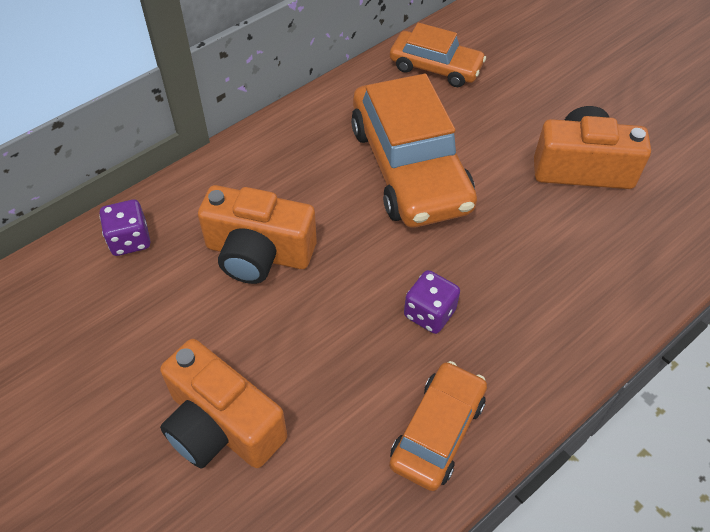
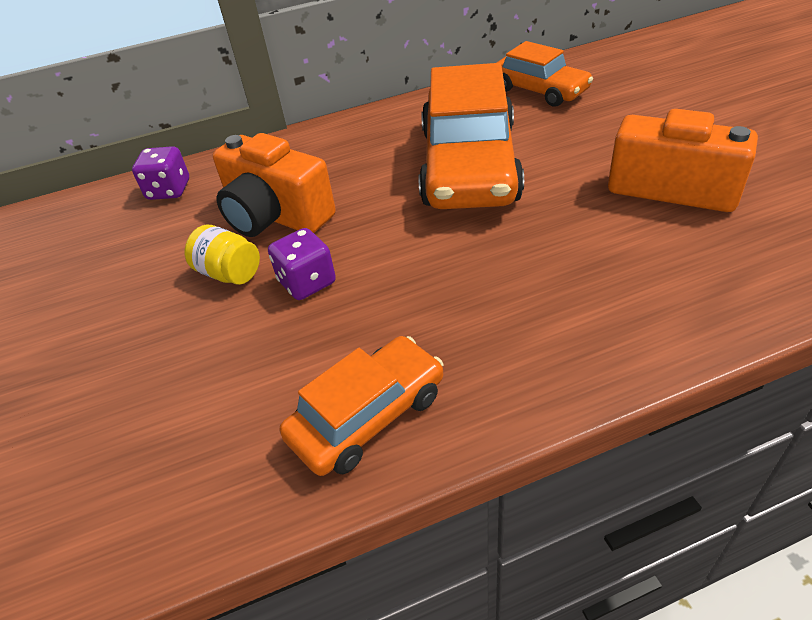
camera: 25 degrees right, 10 degrees down
orange camera [160,339,287,469] -> none
purple dice [404,270,460,334] -> purple dice moved to [268,228,336,300]
none -> yellow jar [185,225,260,285]

